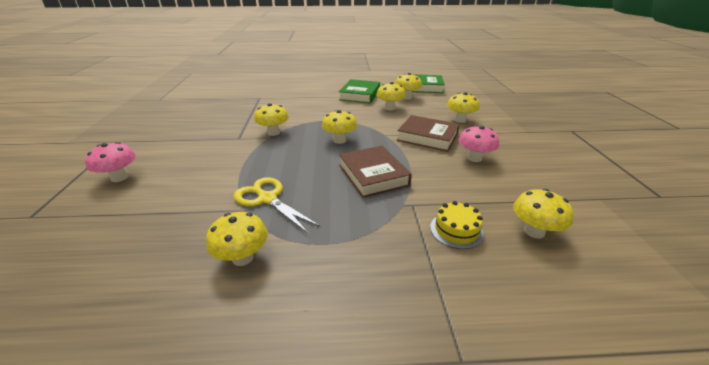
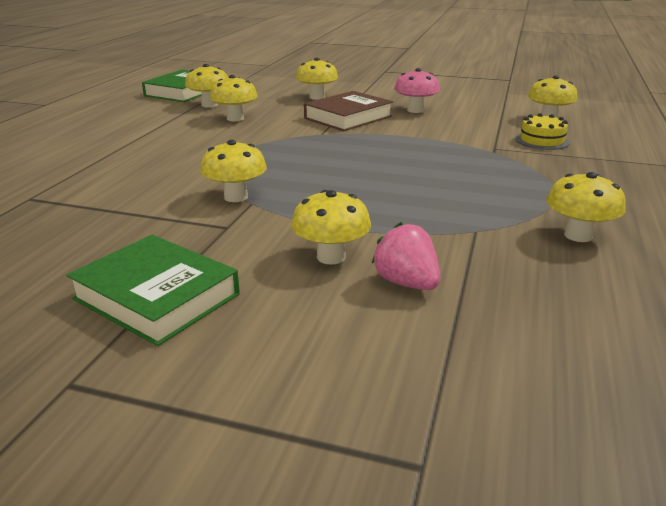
camera: 70 degrees left, 5 degrees down
pink mushroom [85,142,136,182] -> none
yellow scissors [234,177,321,233] -> none
yellow mushroom [322,110,357,144] -> yellow mushroom moved to [291,190,371,265]
green book [339,79,380,103] -> green book moved to [66,235,240,346]
brown book [339,146,412,198] -> none
none -> pink strawberry [372,222,441,290]

